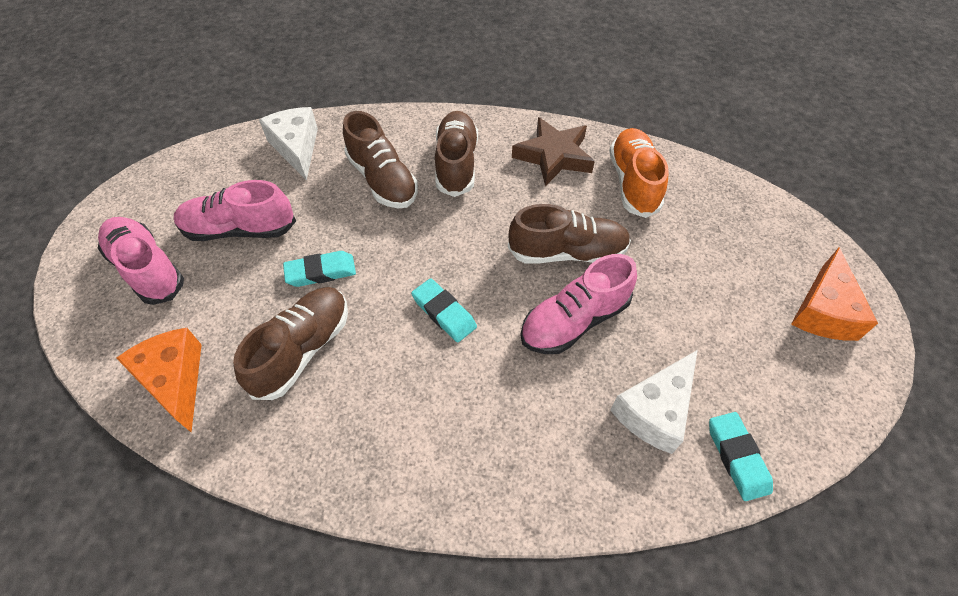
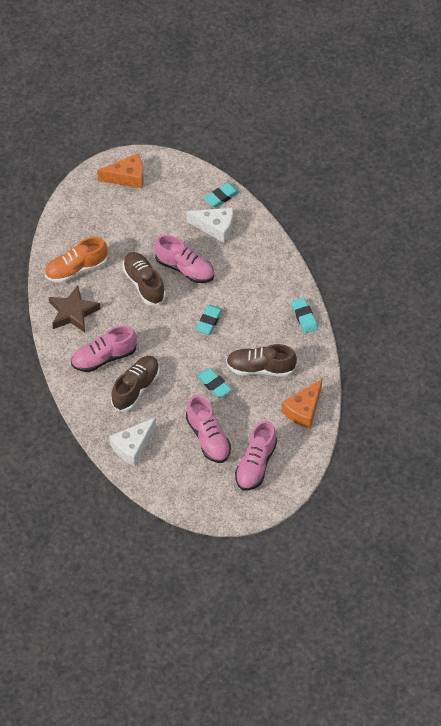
camera: 115 degrees left, 0 degrees up
brown shoe [435,111,478,197] -> pink shoe [71,325,137,372]
none -> turquoise eraser [291,297,318,333]

